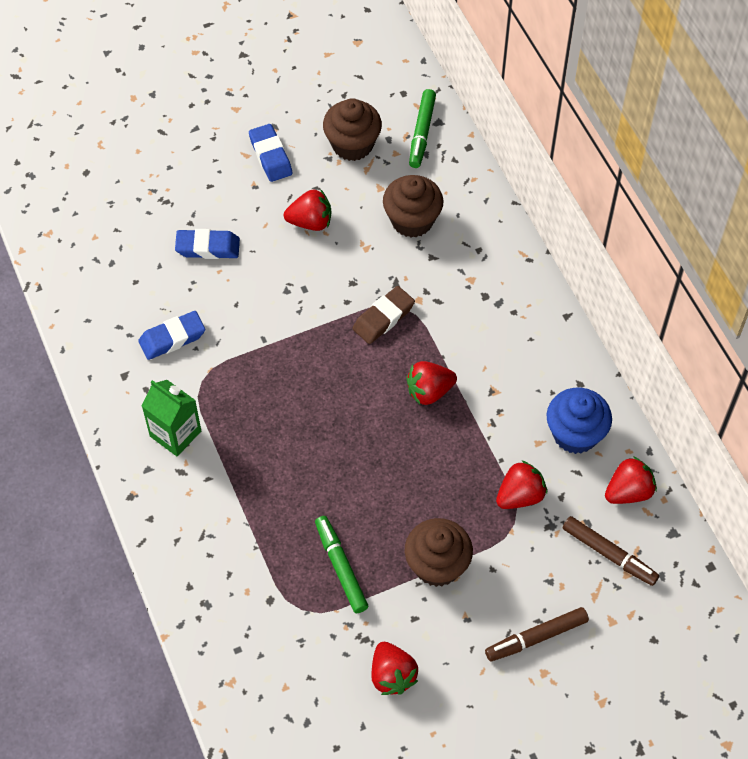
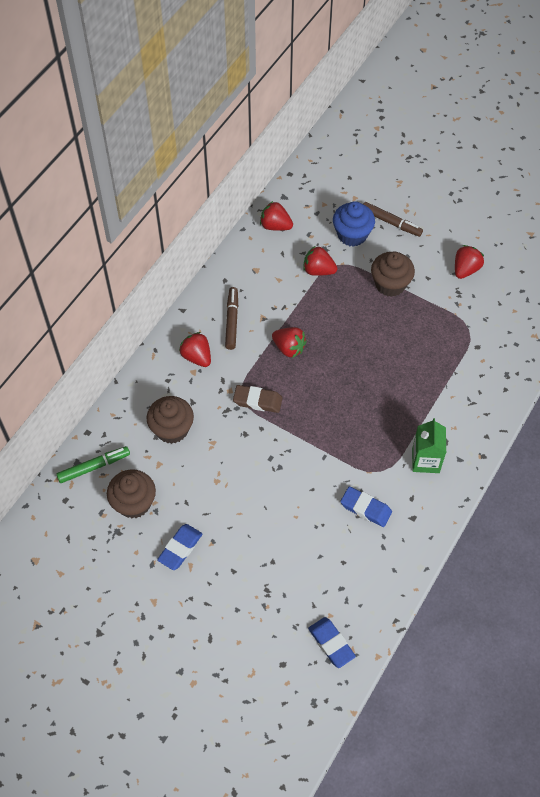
camera: 125 degrees left, 0 degrees up
blue eraser [175,229,240,259] -> blue eraser moved to [308,617,356,668]
red strawberry [284,189,331,231] -> red strawberry moved to [179,332,211,367]
green marker [315,516,368,613] -> none
blue cupcake [546,388,612,454] -> blue cupcake moved to [333,201,375,247]
brown marker [563,516,659,586] -> brown marker moved to [225,287,238,350]

